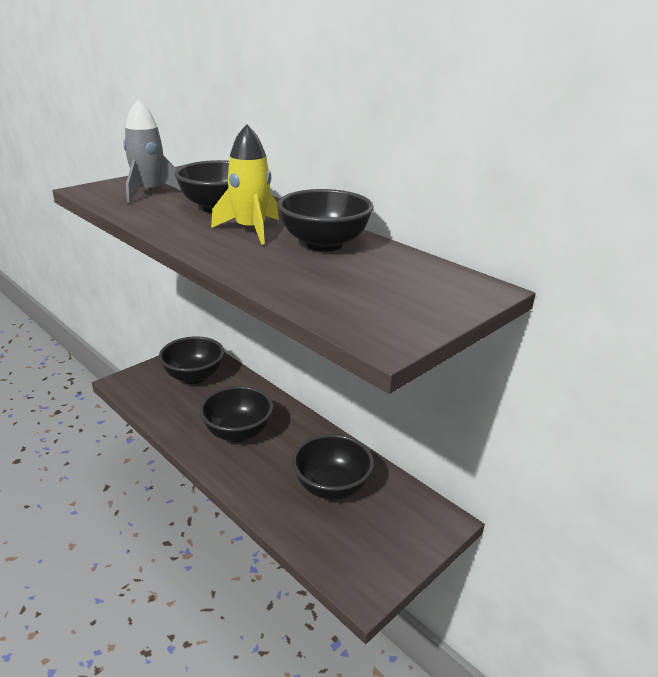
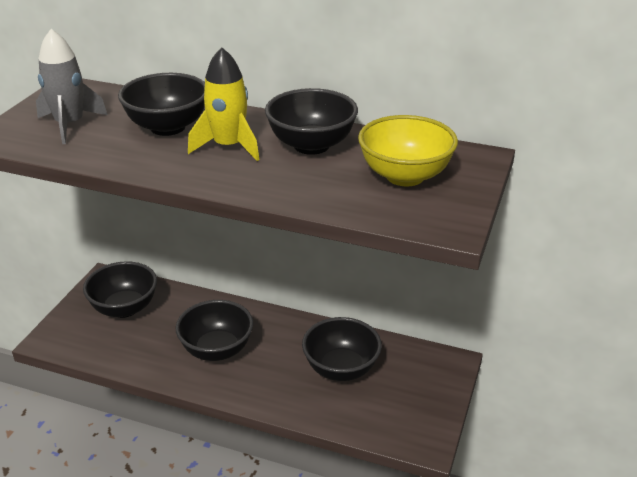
camera: 25 degrees left, 5 degrees up
none -> yellow bowl [358,115,458,186]

